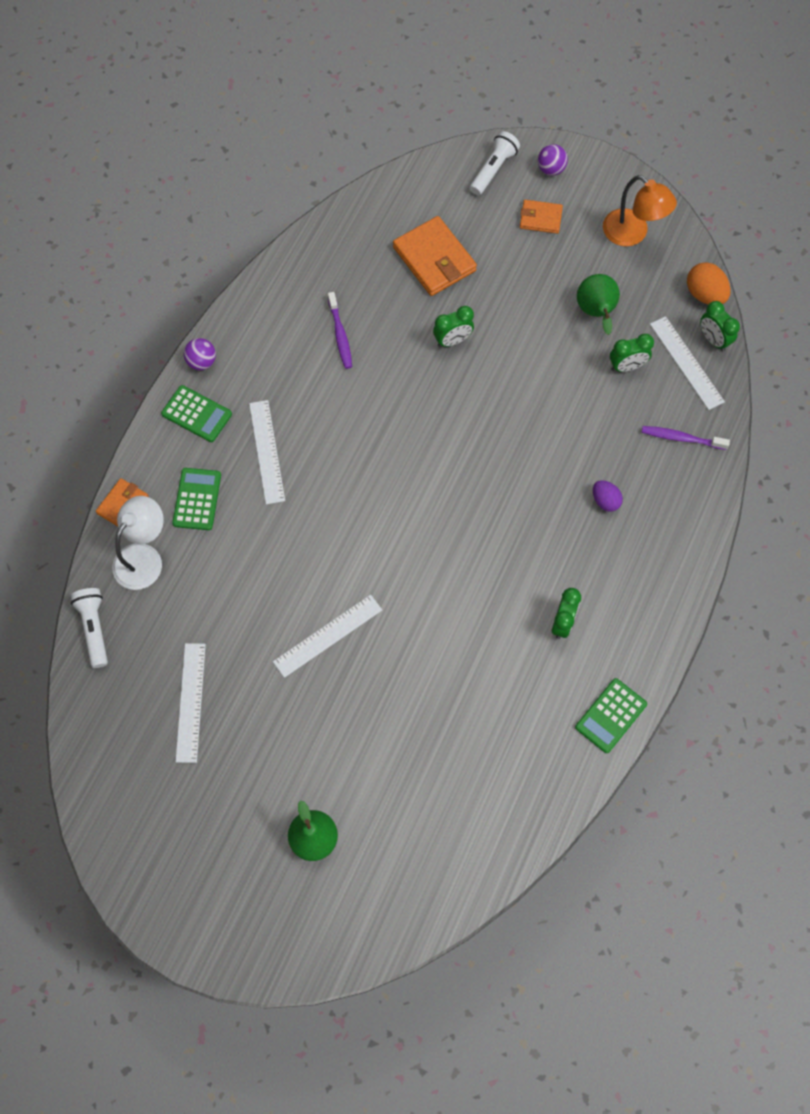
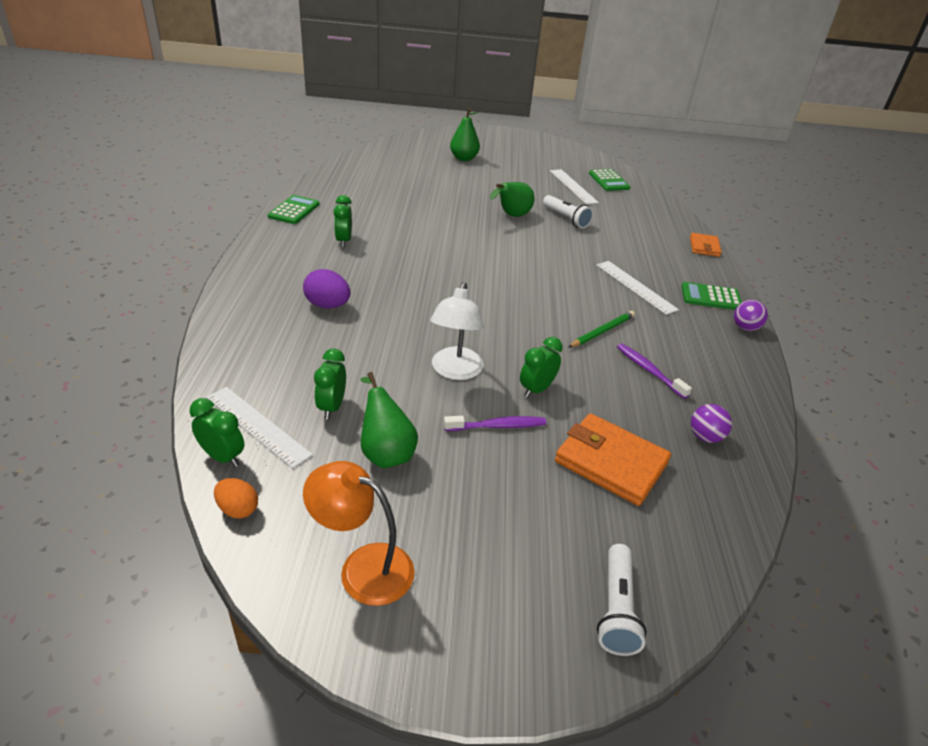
camera: 155 degrees right, 30 degrees down
white flashlight [71,588,108,668] -> white flashlight moved to [543,195,593,229]
white lamp [112,496,164,590] -> white lamp moved to [430,282,483,380]
green calculator [172,468,221,530] -> green calculator moved to [589,169,631,191]
white ruler [273,595,382,678] -> green pear [490,182,534,217]
orange wallet [520,200,563,234] -> none
purple ball [538,144,568,176] -> purple ball moved to [691,404,732,443]
purple egg [593,480,623,512] -> purple egg [303,269,351,308], size x1.51
green clock [610,334,654,372] -> green clock turned 45 degrees counterclockwise [314,349,346,419]
purple toothbrush [641,426,730,450] -> purple toothbrush moved to [444,416,546,431]
orange egg [687,262,731,304] -> orange egg [214,478,258,519], size x0.66
none -> green pencil [568,311,635,348]

